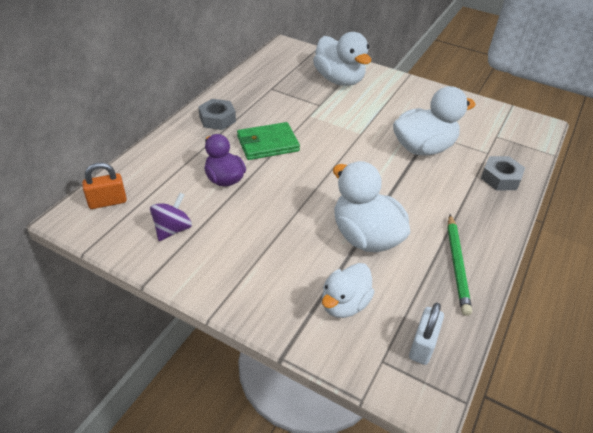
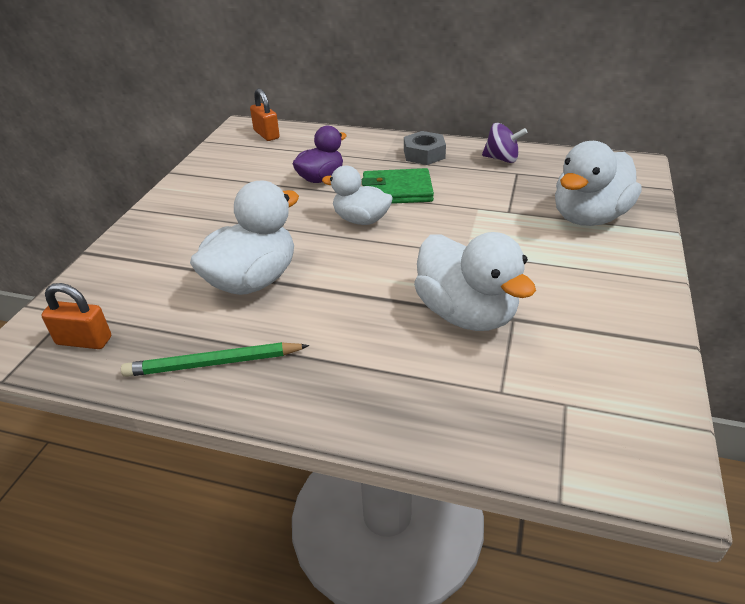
camera: 80 degrees right, 5 degrees down
purple spinning top [150,193,192,241] -> purple spinning top moved to [482,123,528,163]
green wallet [237,122,300,160] -> green wallet turned 60 degrees counterclockwise [362,168,434,204]
white duck [322,263,375,318] -> white duck moved to [322,166,393,225]
white padlock [409,303,444,365] -> orange padlock [41,283,111,349]
grey nut [481,156,525,190] -> none

